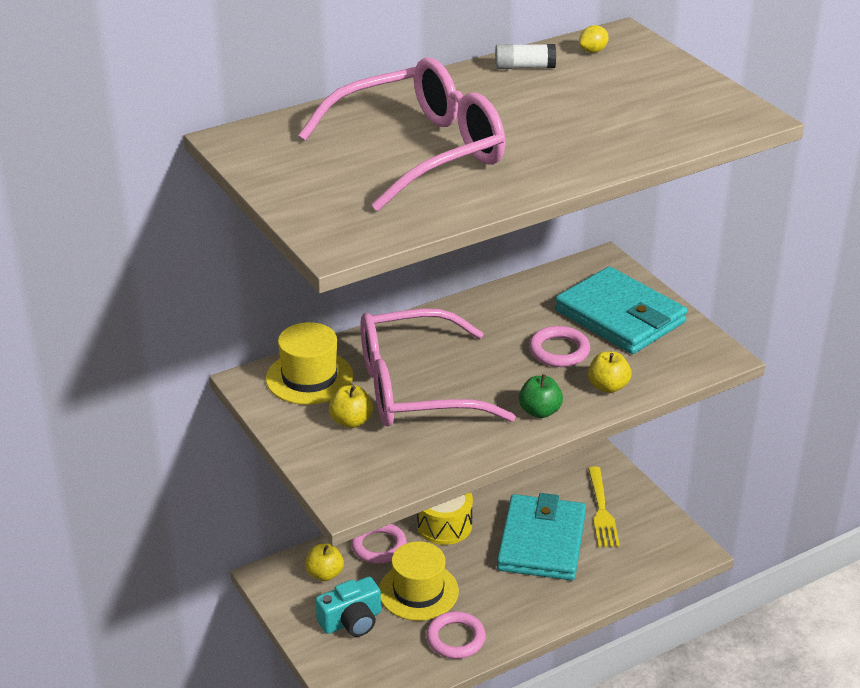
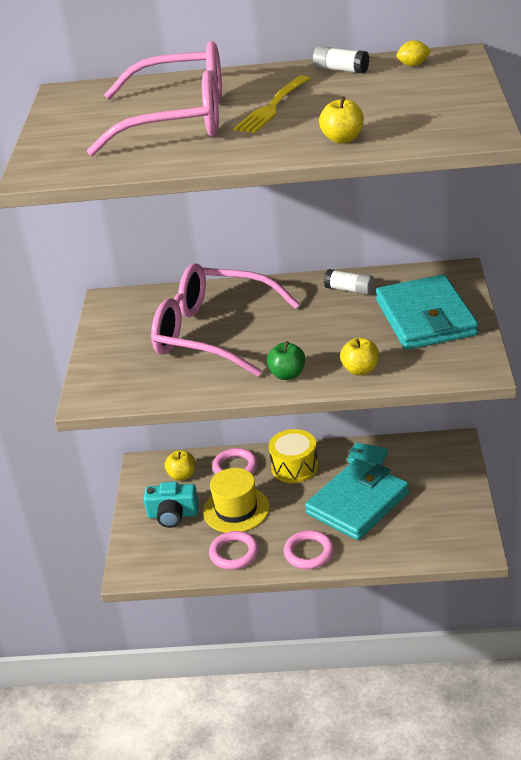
camera: 35 degrees right, 0 degrees up
yellow hat [266,322,354,405] -> none
yellow apple [329,385,373,428] -> yellow apple moved to [319,96,364,144]
pink ring [529,326,590,367] -> pink ring moved to [284,530,334,569]
yellow fork [588,467,620,547] -> yellow fork moved to [234,75,310,133]
none -> white glue stick [324,269,374,295]
none -> turquoise wallet [347,442,388,466]

